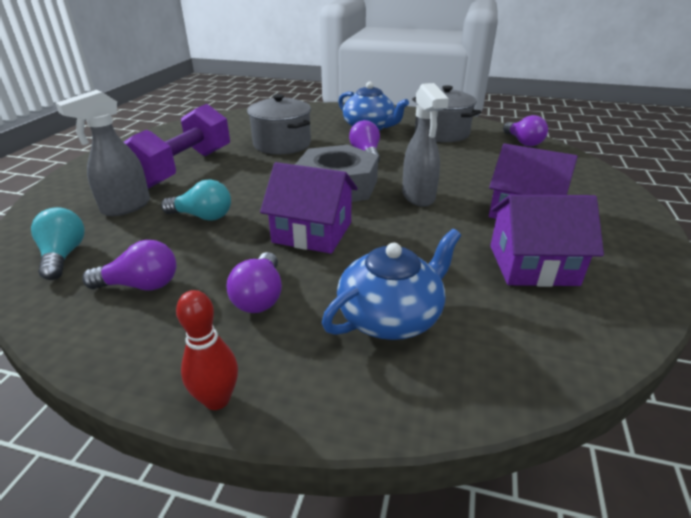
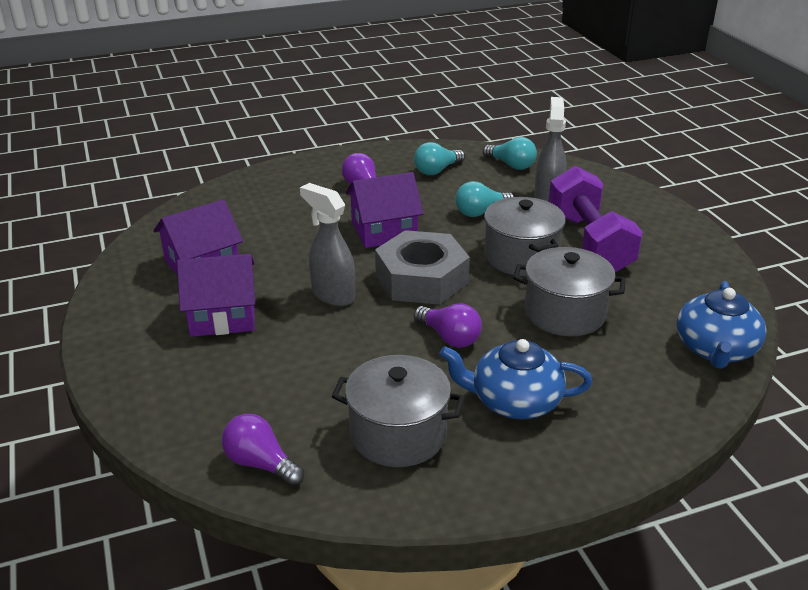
camera: 145 degrees right, 0 degrees up
purple light bulb [82,240,176,290] -> turquoise light bulb [414,142,465,175]
red bowling pin [176,290,238,410] -> none
blue teapot [322,229,461,340] -> blue teapot moved to [677,281,767,369]
none -> grey pot [484,197,566,276]

